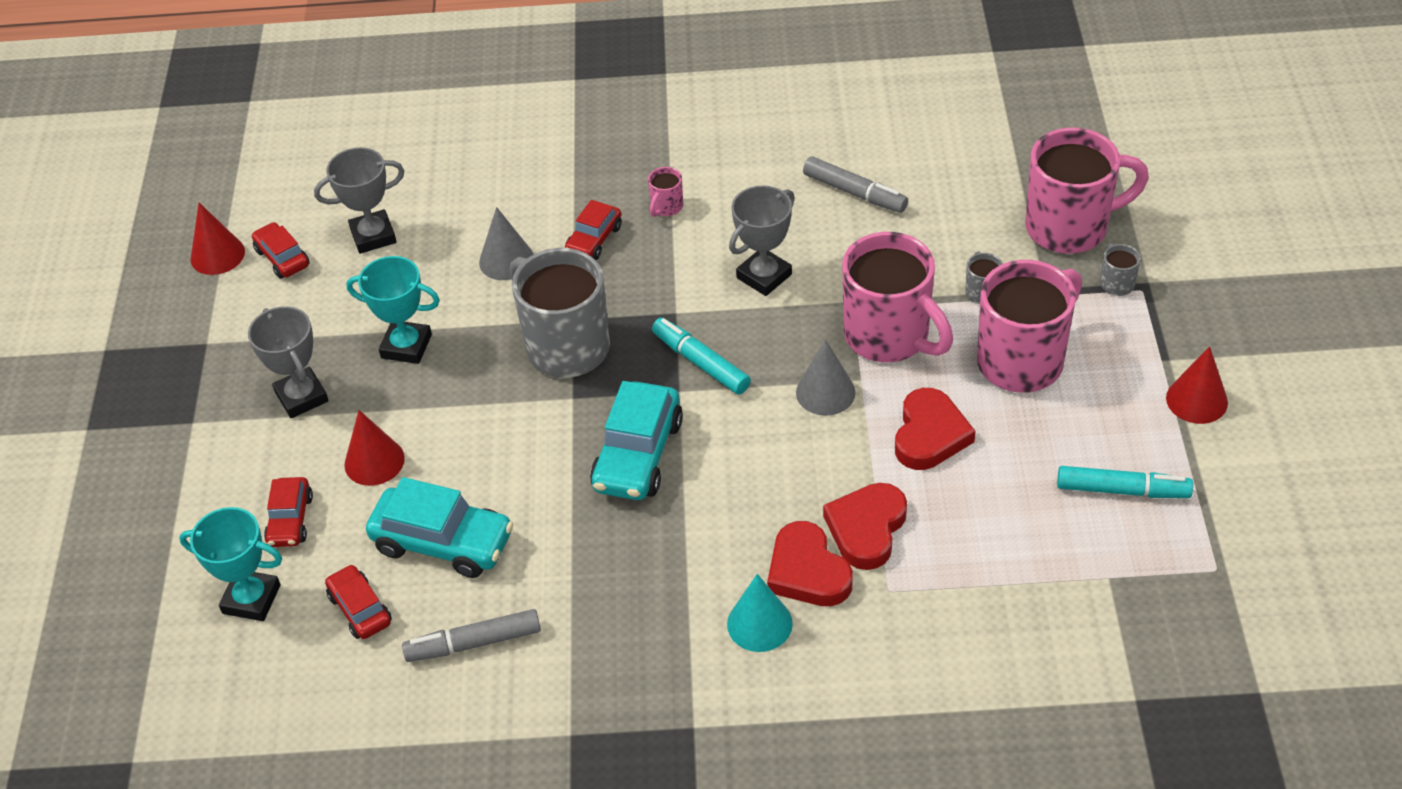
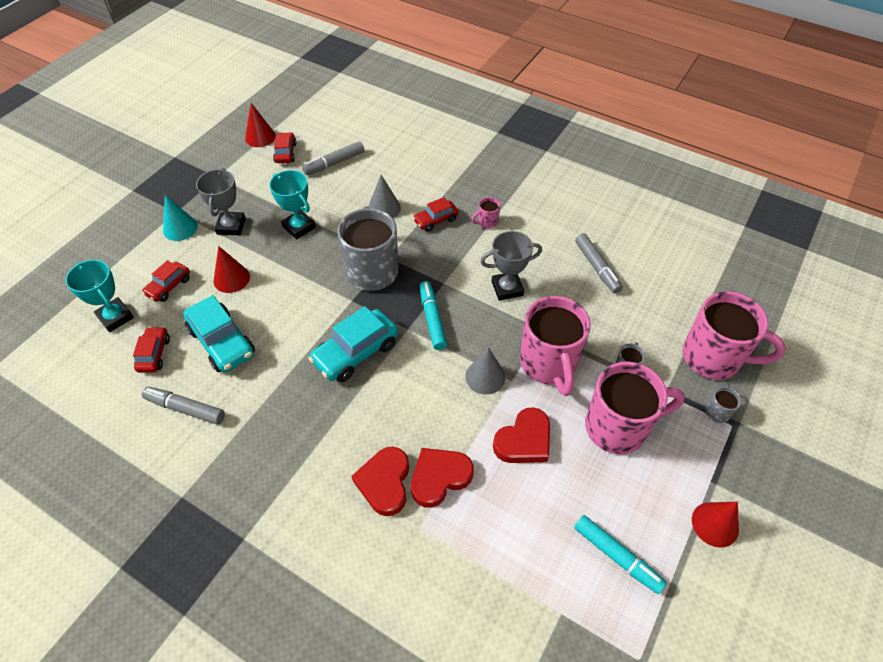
camera: 30 degrees right, 5 degrees up
grey trophy [314,147,405,254] -> grey marker [302,141,364,175]
turquoise cone [727,574,793,652] -> turquoise cone moved to [163,195,198,241]

